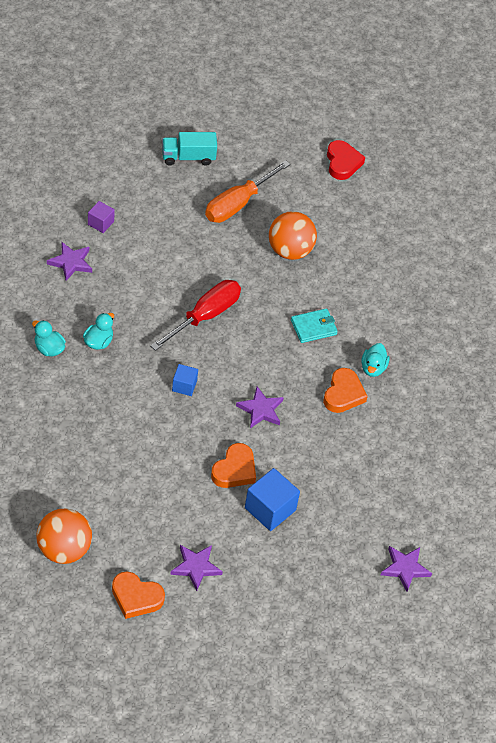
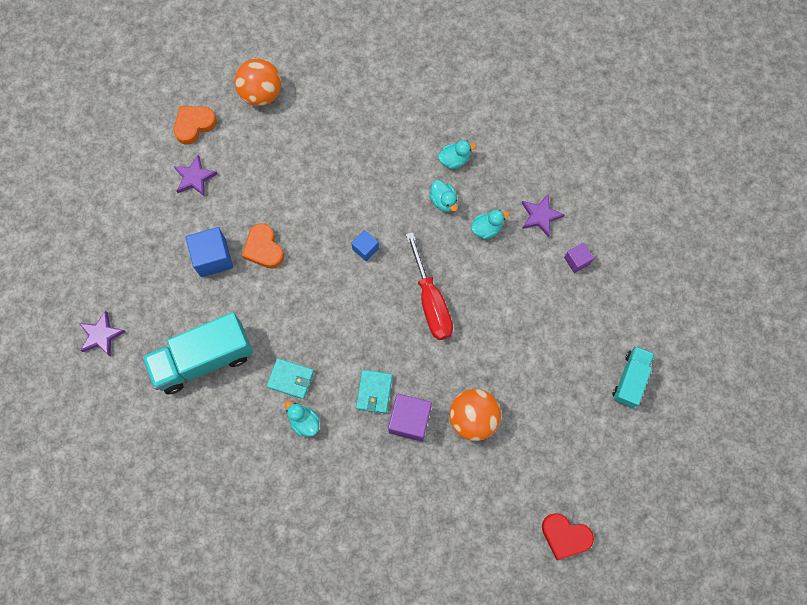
camera: 125 degrees right, 20 degrees up
orange screwdriver [205,160,290,223] -> none
purple star [236,386,284,428] -> none
orange heart [323,368,368,413] -> turquoise wallet [267,358,314,399]
none -> turquoise truck [142,312,253,394]
none -> purple cube [388,394,432,441]
none -> turquoise duck [471,210,509,240]

